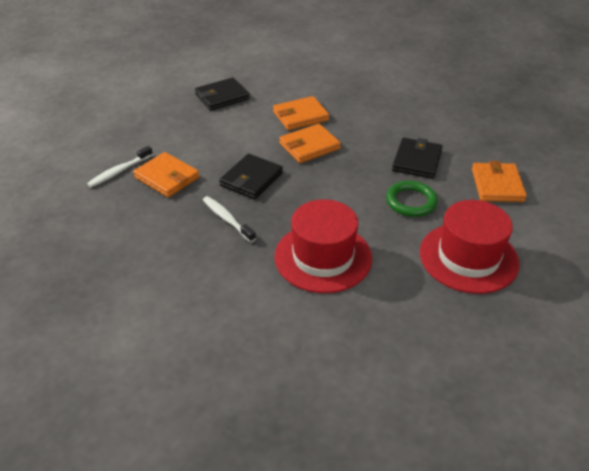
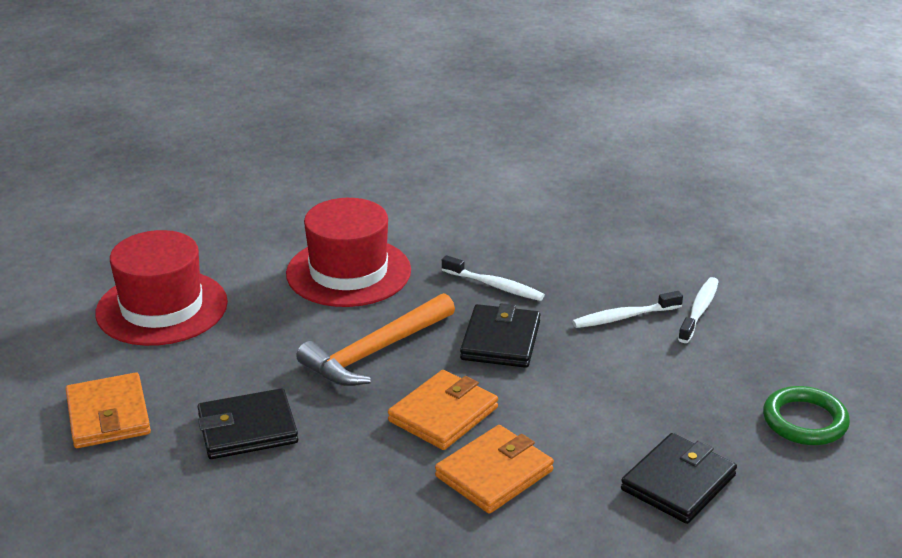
camera: 160 degrees right, 10 degrees down
orange wallet [133,152,200,198] -> white toothbrush [572,291,683,328]
green ring [386,181,438,217] -> green ring moved to [763,386,850,445]
black wallet [392,138,443,179] -> black wallet turned 75 degrees clockwise [197,388,298,459]
none -> orange hammer [296,293,455,386]

